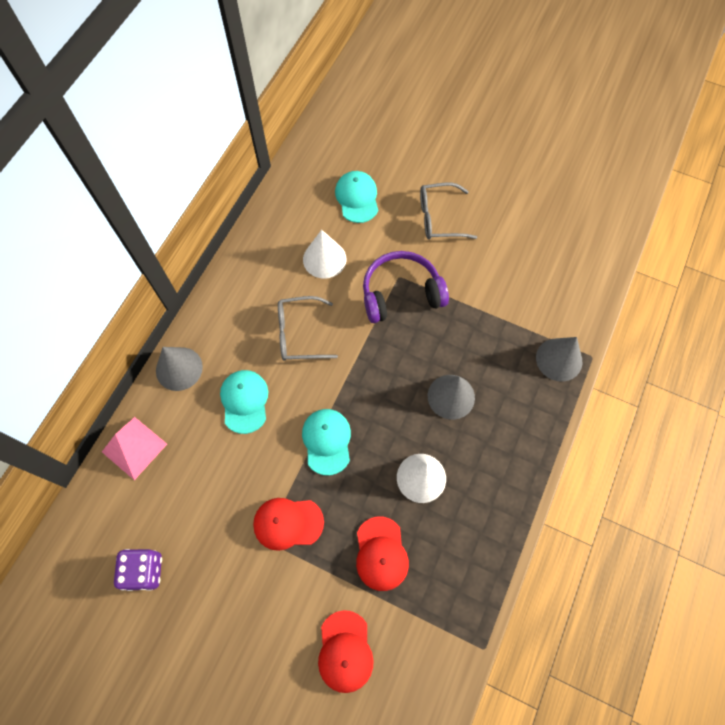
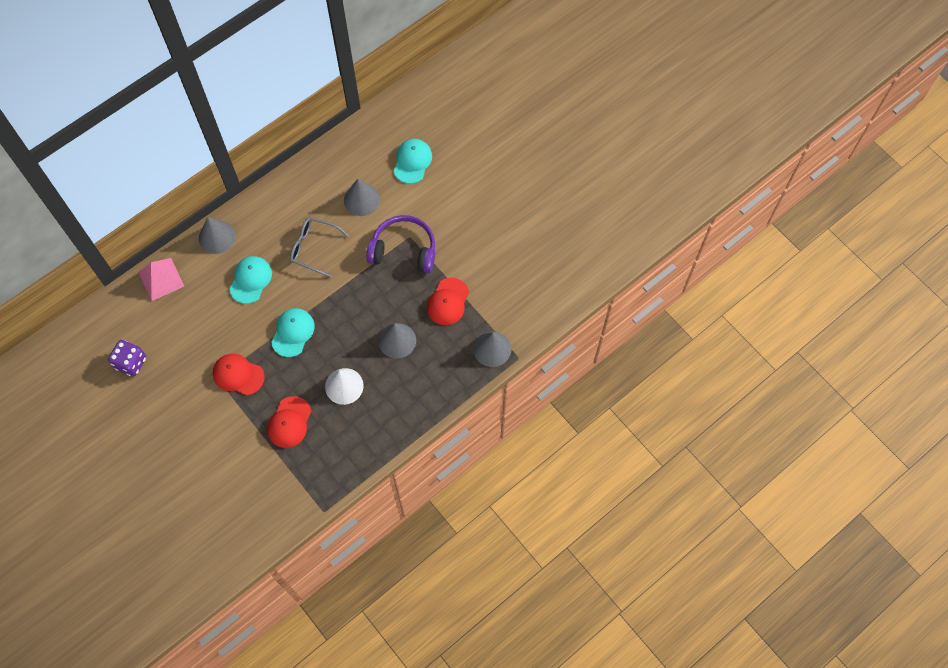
camera: 25 degrees right, 0 degrees up
white cone [303,230,346,279] -> grey cone [344,179,380,216]
red cap [318,610,374,693] -> red cap moved to [427,278,469,325]
grey glasses [420,183,477,239] -> none

